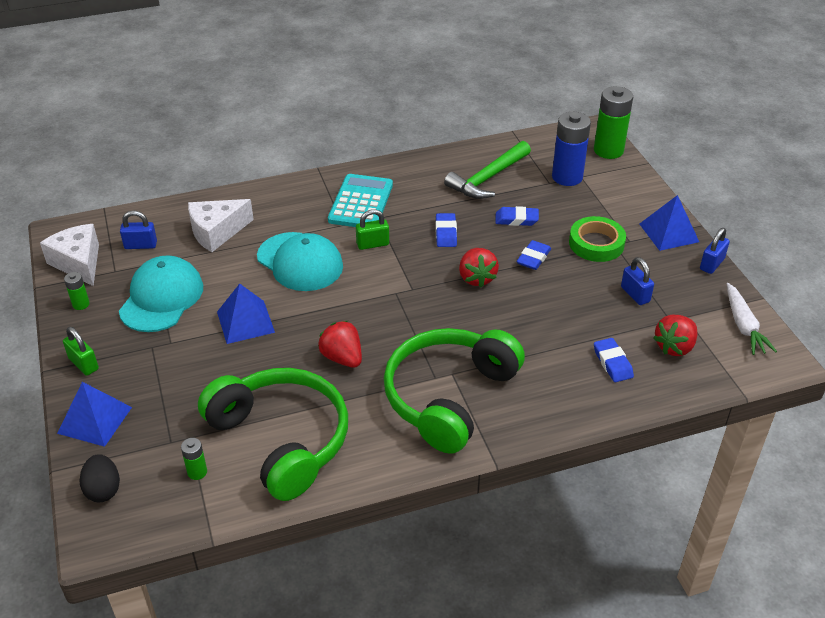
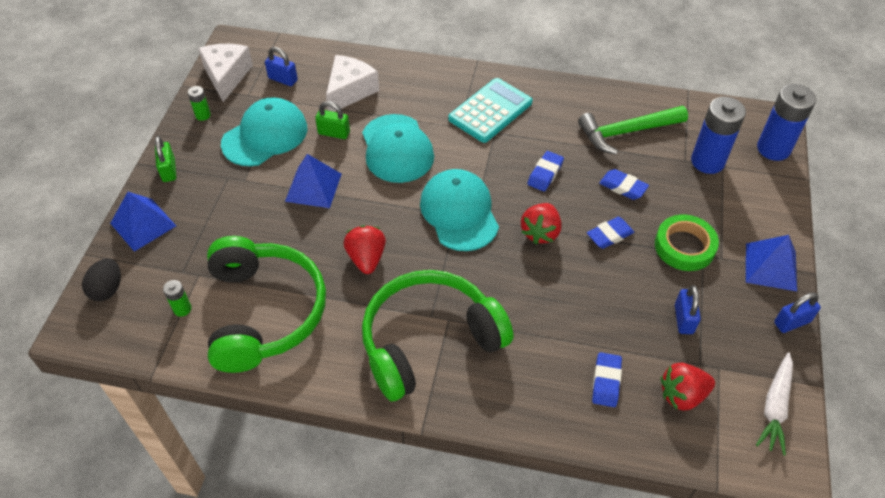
camera: 30 degrees right, 10 degrees up
white cheese [188,199,254,252] -> white cheese turned 120 degrees clockwise [326,55,379,112]
green padlock [356,209,389,250] -> green padlock moved to [315,101,350,139]
green battery [594,86,633,159] -> blue battery [757,84,816,161]
none -> turquoise cap [420,169,499,251]

